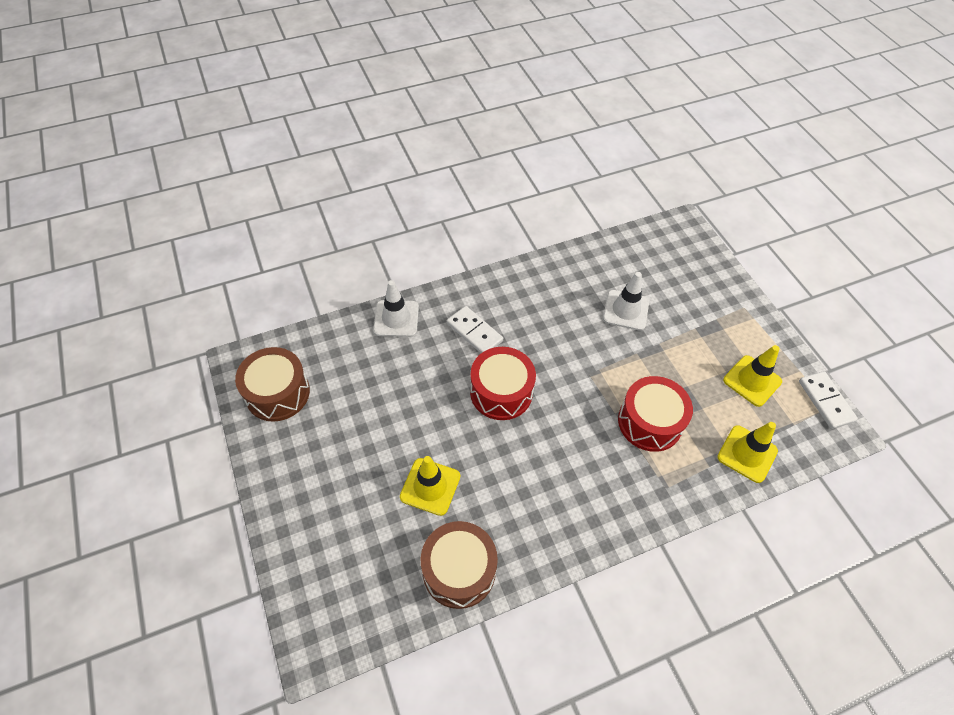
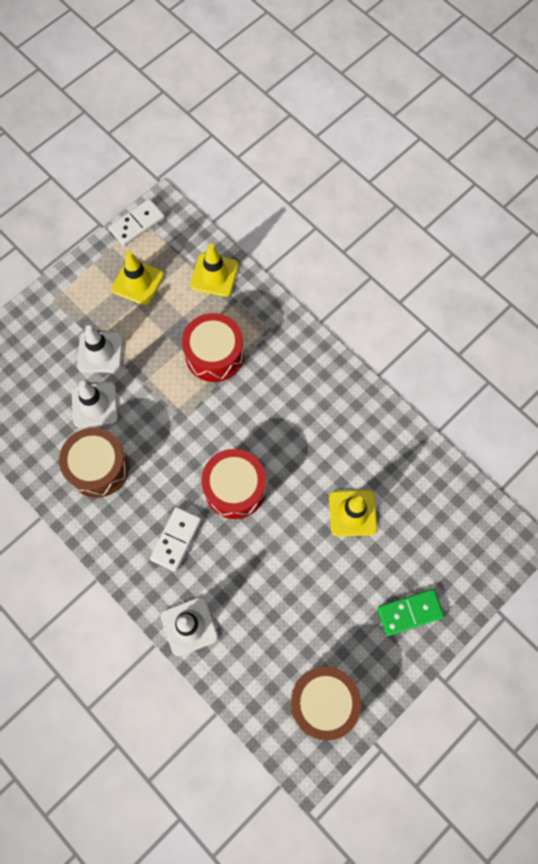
camera: 110 degrees left, 15 degrees up
brown drum [421,521,498,609] -> brown drum moved to [59,428,129,498]
none -> white traffic cone [77,325,123,373]
none -> green domino [377,589,444,636]

